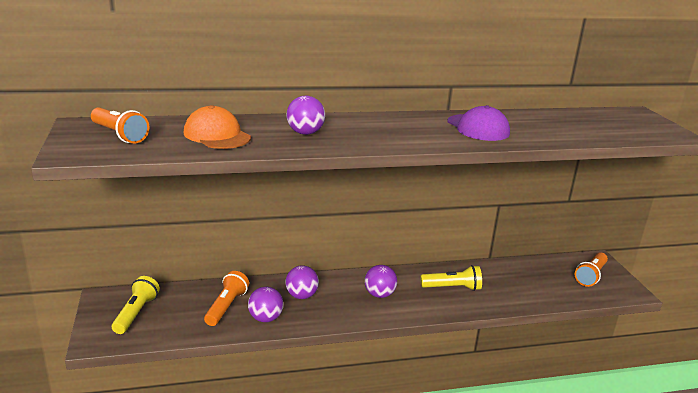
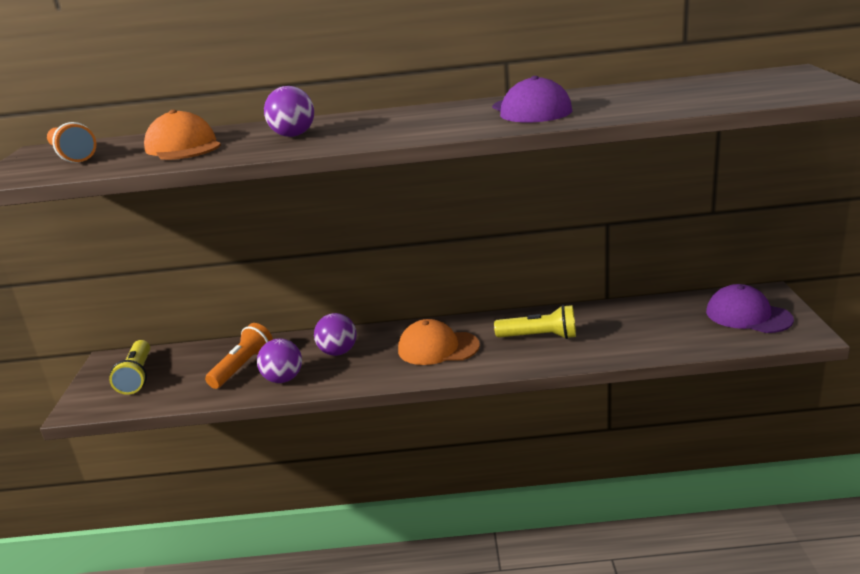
camera: 15 degrees right, 0 degrees up
yellow flashlight [112,276,160,334] -> yellow flashlight turned 150 degrees clockwise [109,340,150,395]
purple ball [365,265,397,298] -> orange cap [398,319,480,365]
orange flashlight [575,252,608,287] -> purple cap [706,284,794,333]

